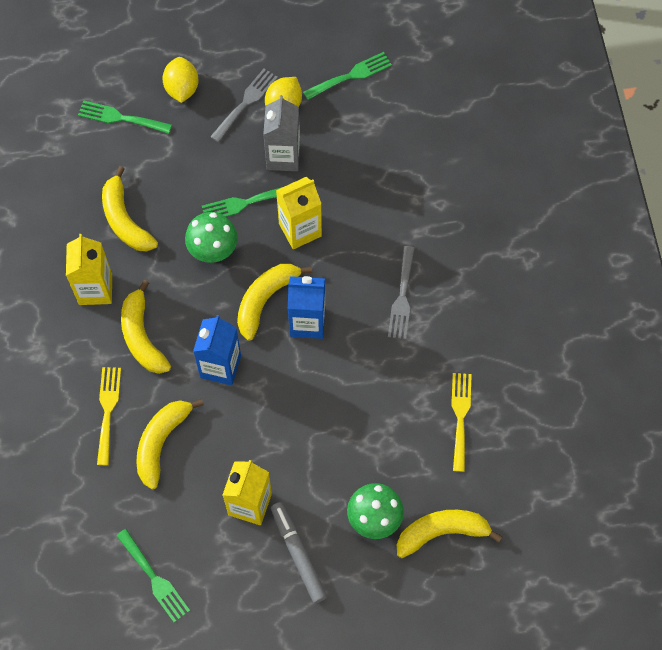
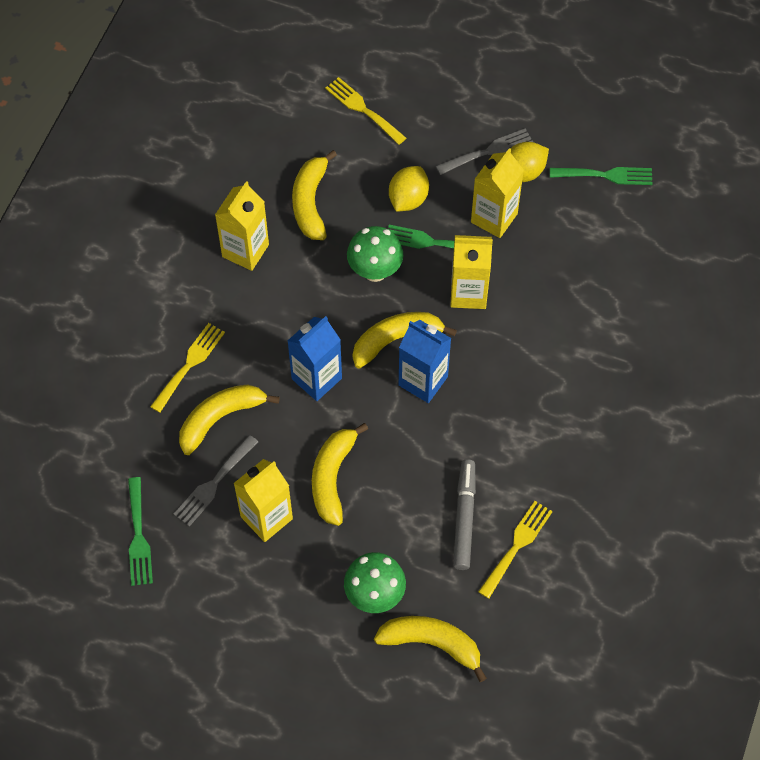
camera: 30 degrees right, 5 degrees down
green fork [78,100,172,134] -> yellow fork [325,77,406,145]
yellow banana [121,280,171,374] -> yellow banana moved to [312,423,368,526]
yellow lemon [162,57,199,103] -> yellow lemon moved to [389,166,429,212]
grey carton [263,95,300,171] -> yellow carton [471,148,524,238]
grey marker [271,502,327,603] -> grey marker moved to [453,459,476,570]
grey fork [388,246,414,340] -> grey fork moved to [173,435,258,527]

